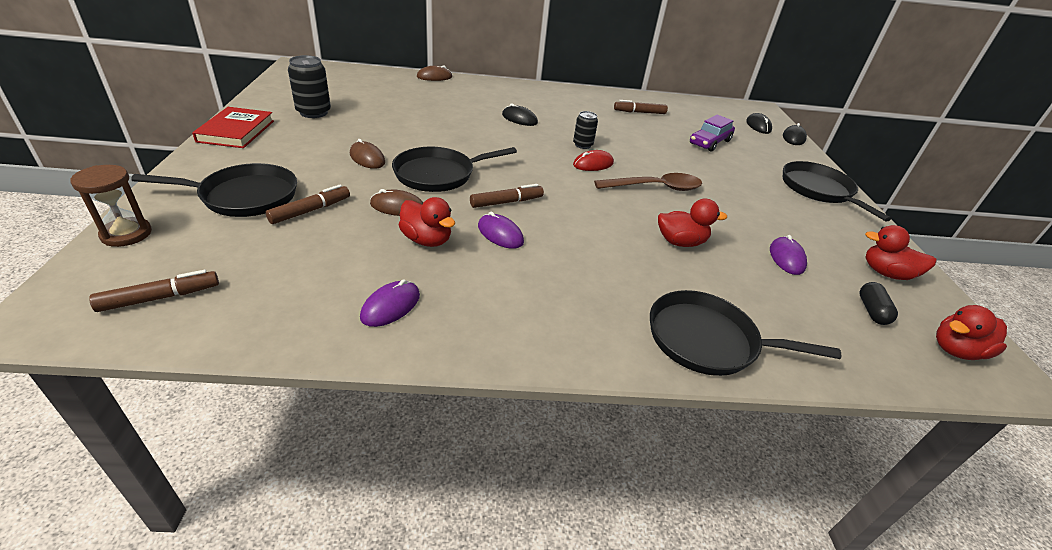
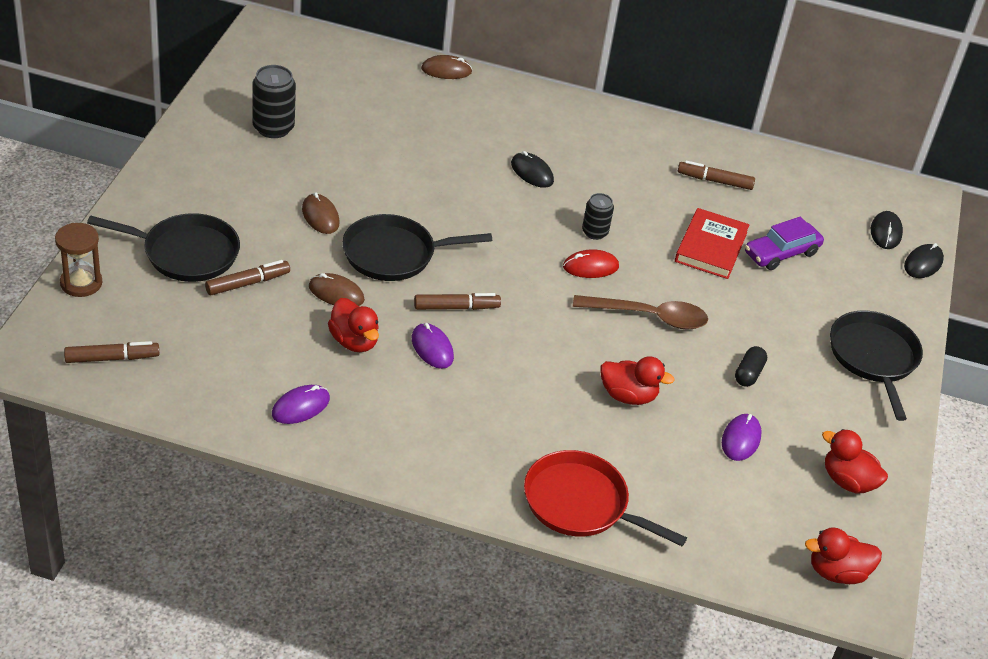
camera: 15 degrees right, 5 degrees up
red book [192,107,274,148] -> red book moved to [675,208,749,279]
black pan [650,290,841,376] -> red pan [524,450,687,546]
black capsule [860,282,898,325] -> black capsule moved to [735,346,767,387]

